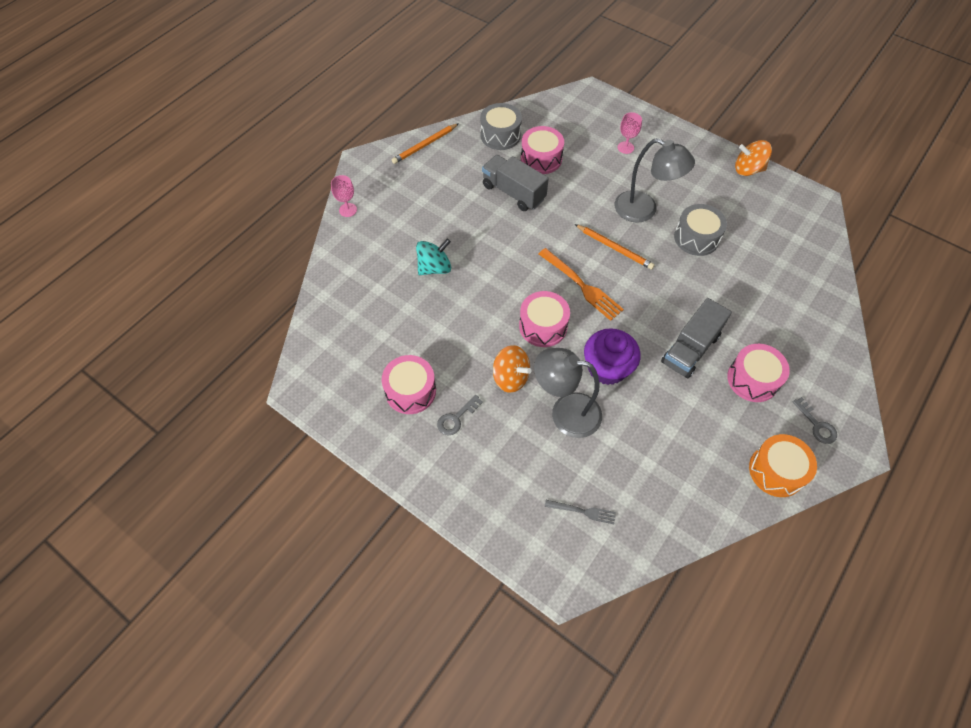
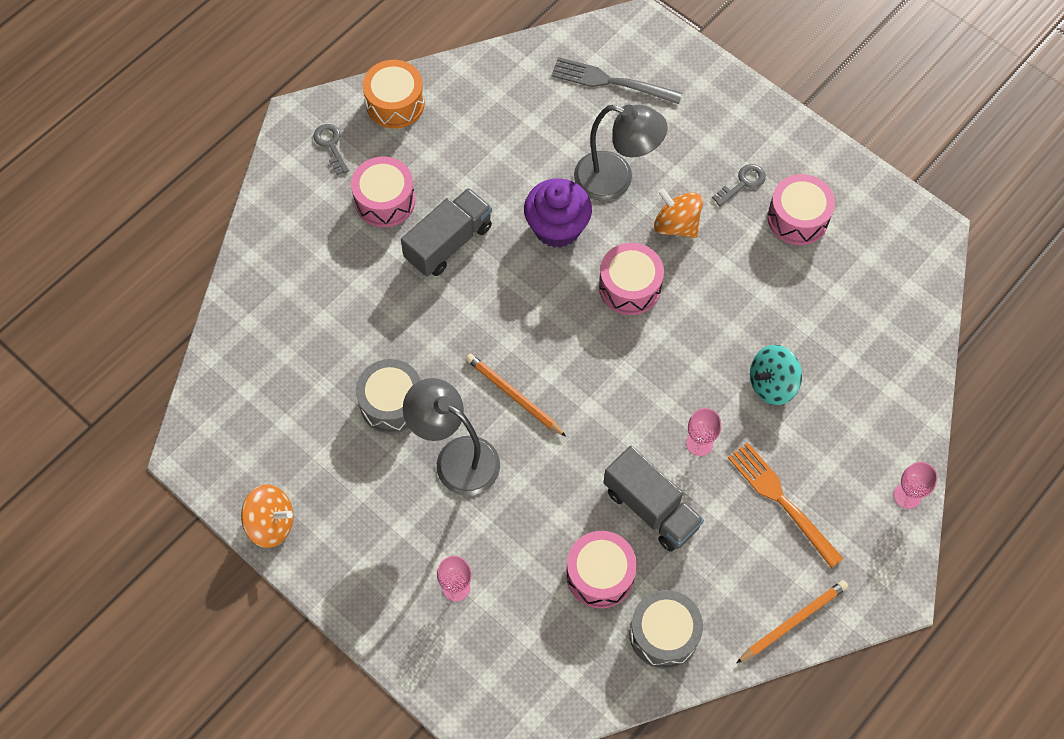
camera: 175 degrees left, 5 degrees up
orange fork [539,248,624,321] -> orange fork moved to [728,442,844,568]
grey fork [545,500,616,524] -> grey fork [551,57,682,104], size x1.77
none -> pink goblet [686,408,721,456]

